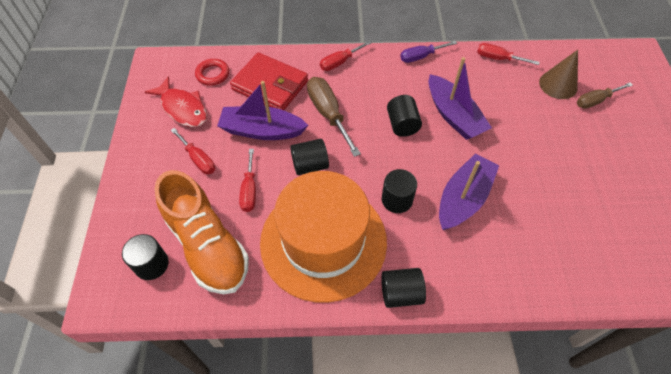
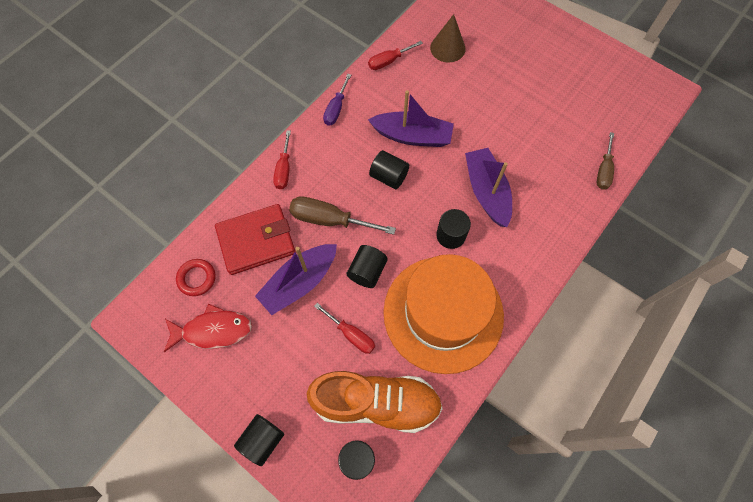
camera: 50 degrees left, 10 degrees up
red screwdriver [171,128,215,174] -> none
black cylinder [381,268,426,308] -> black cylinder moved to [234,414,284,466]
brown screwdriver [577,83,633,109] -> brown screwdriver moved to [597,132,614,190]

